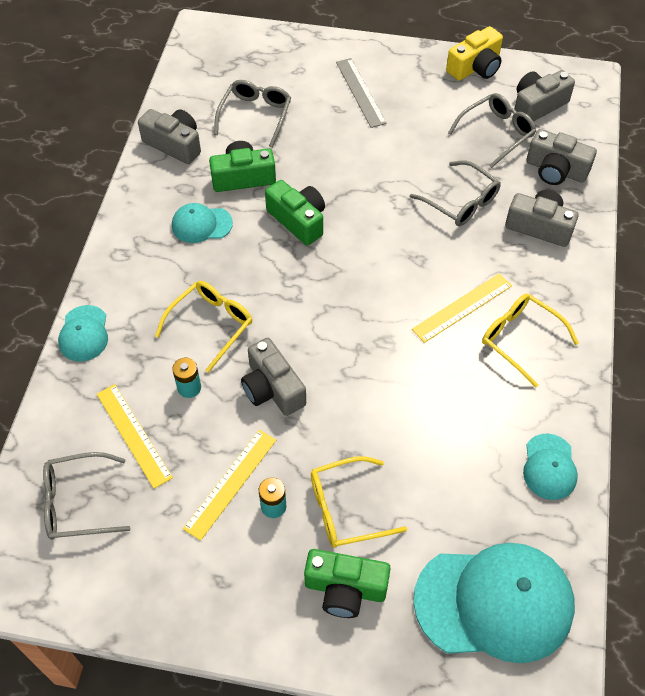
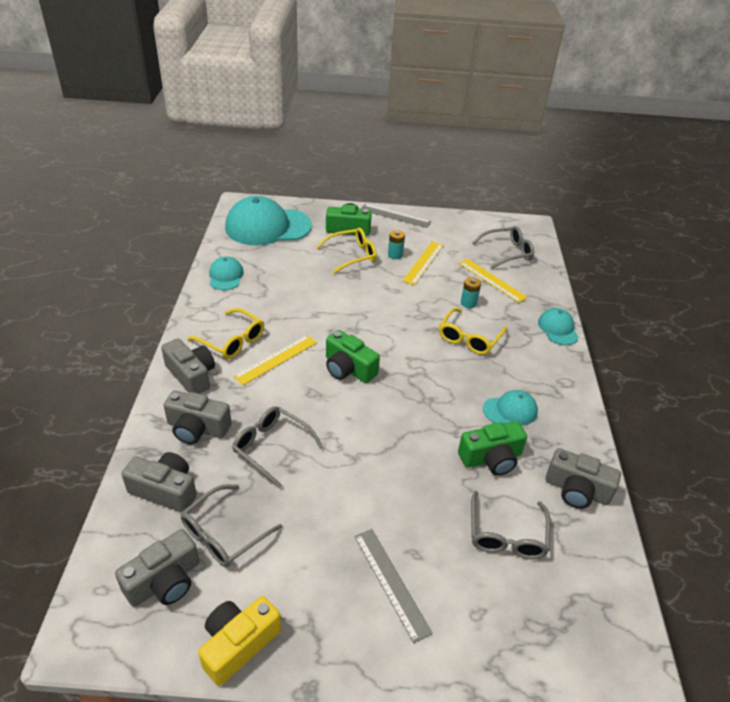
camera: 170 degrees right, 15 degrees down
grey camera [241,338,306,416] -> grey camera moved to [161,338,215,394]
green camera [265,180,325,245] -> green camera moved to [326,330,380,383]
none -> grey ruler [361,204,431,228]

